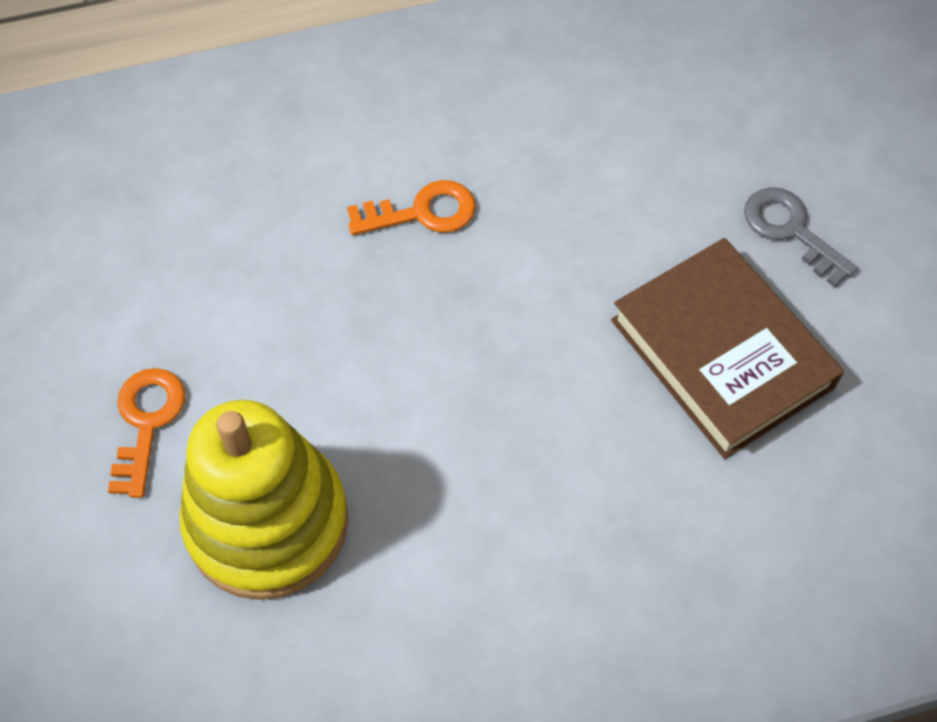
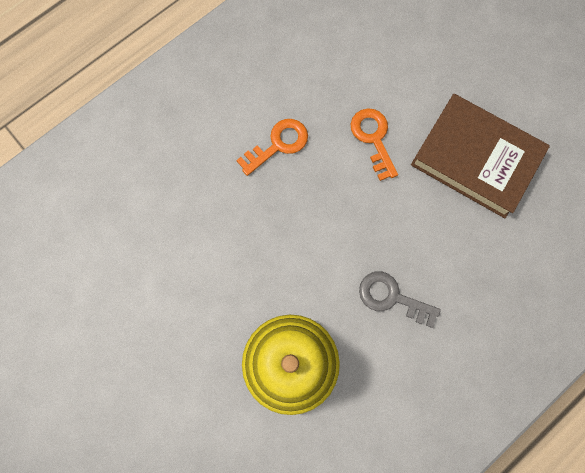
camera: 25 degrees left, 15 degrees up
orange key [108,368,186,498] -> orange key moved to [351,109,398,181]
grey key [744,187,858,287] -> grey key moved to [359,272,441,328]

